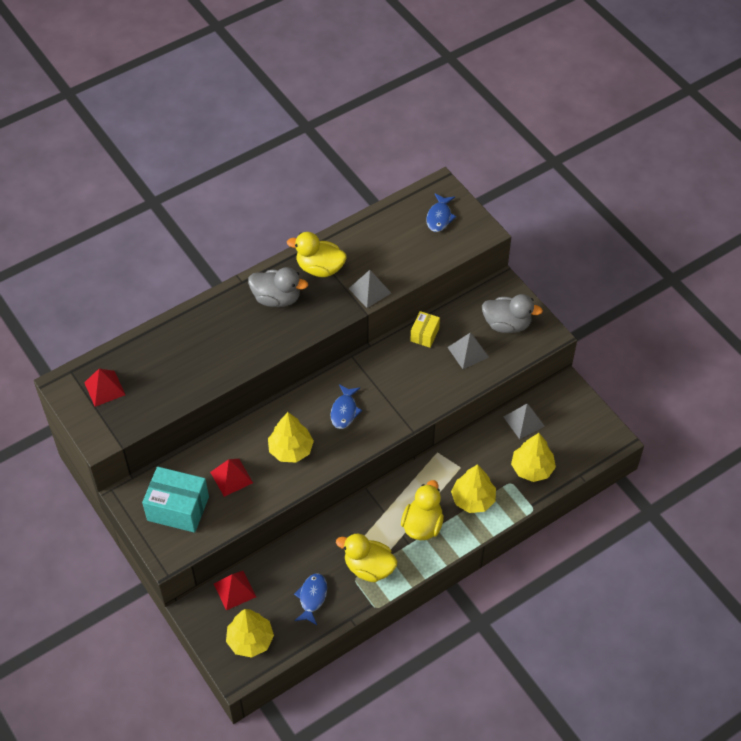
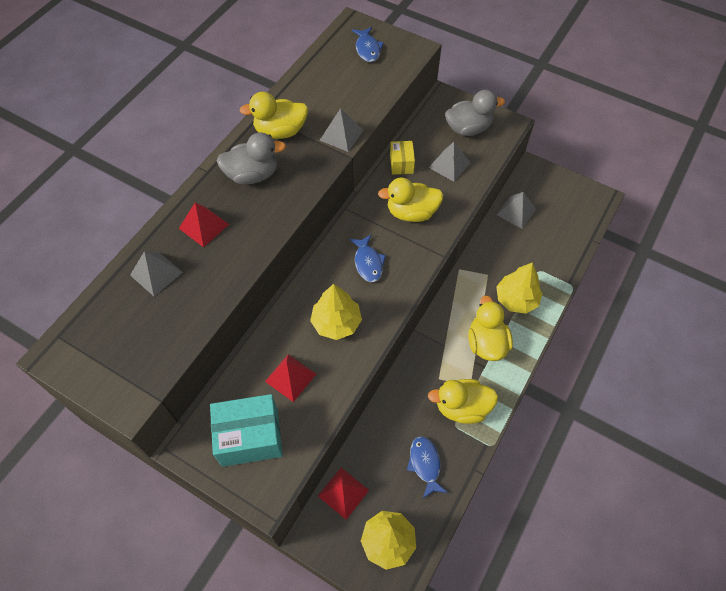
camera: 25 degrees left, 5 degrees up
red pyramid [84,369,125,407] -> red pyramid moved to [179,202,229,247]
yellow tree [511,433,556,482] -> none
none -> grey pyramid [130,251,183,296]
none -> yellow duck [378,177,443,222]

